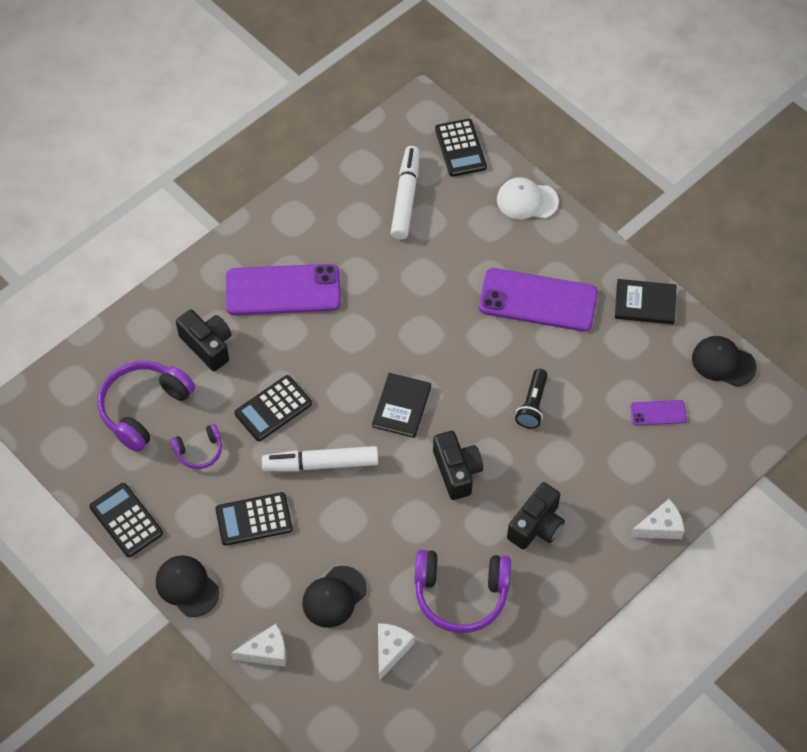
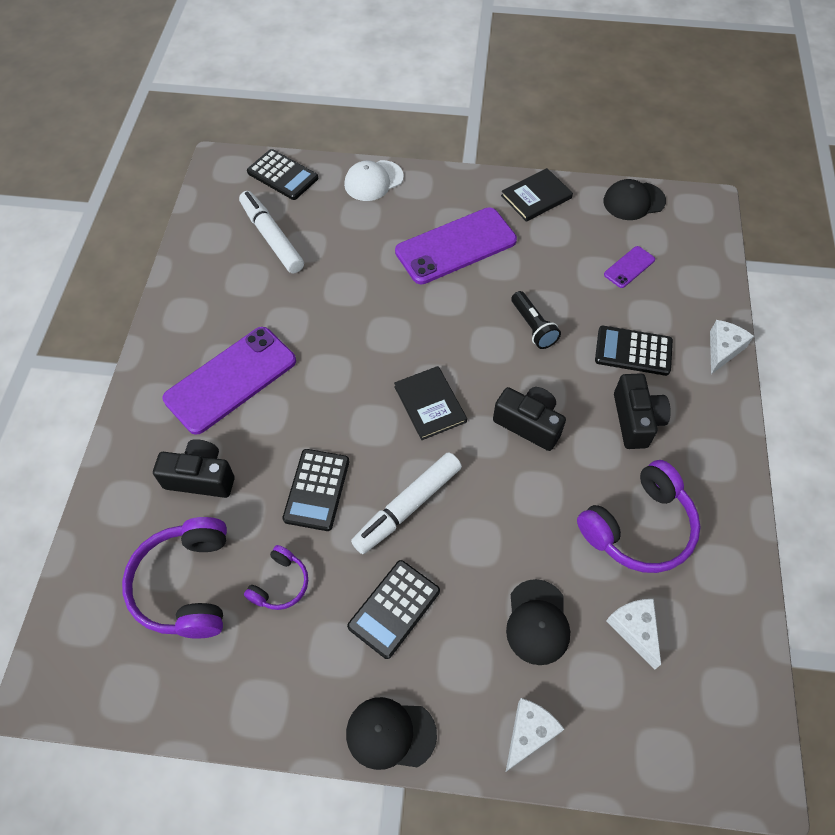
camera: 40 degrees left, 0 degrees up
black calculator [89,483,163,557] -> black calculator moved to [595,326,673,376]

